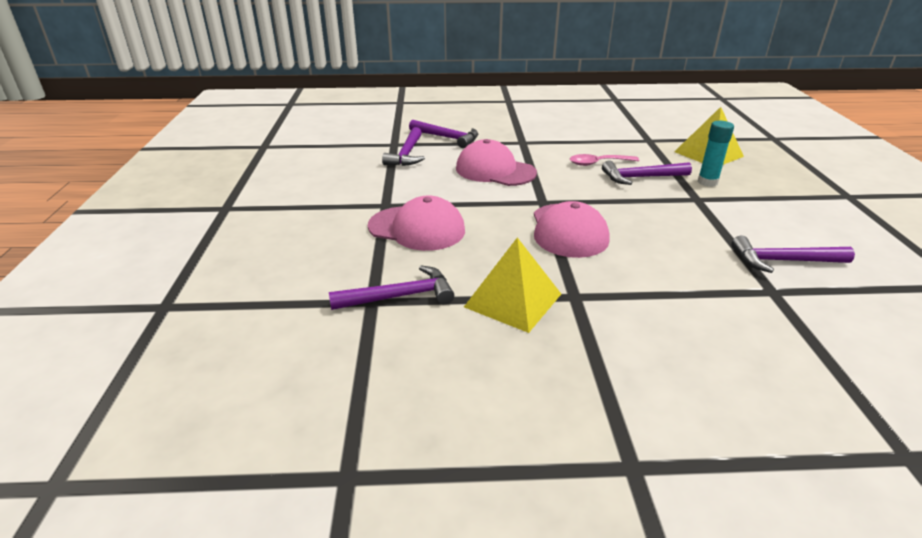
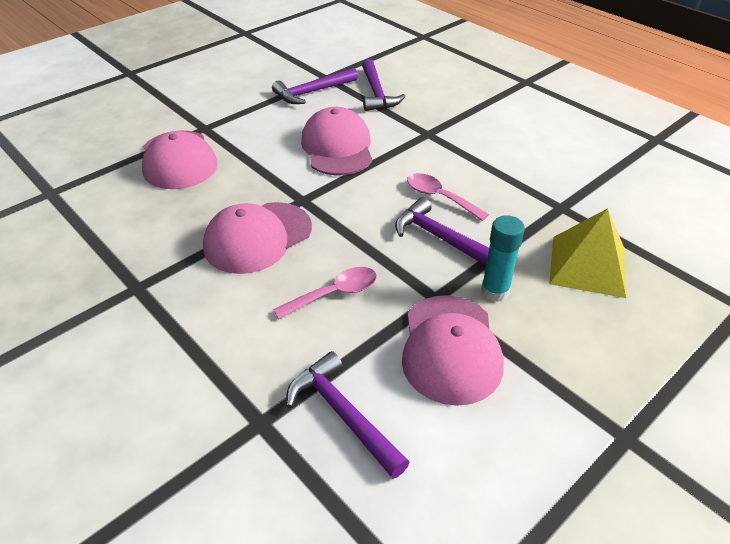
camera: 50 degrees right, 10 degrees up
purple hammer [329,266,454,310] -> none
yellow pyramid [464,237,561,333] -> none
none -> pink spoon [273,267,377,319]
none -> pink cap [402,295,504,406]

